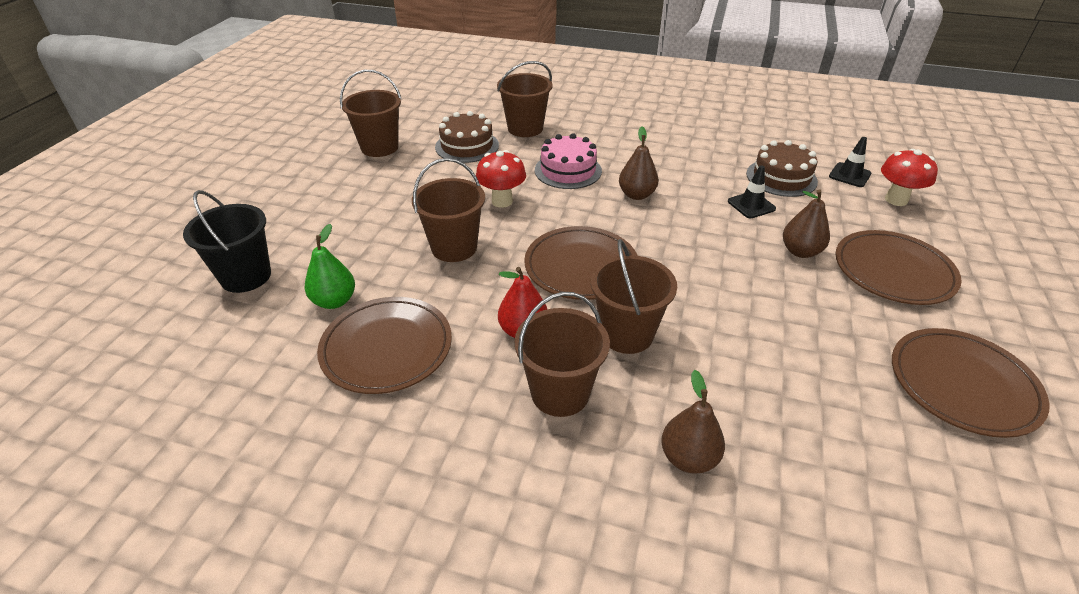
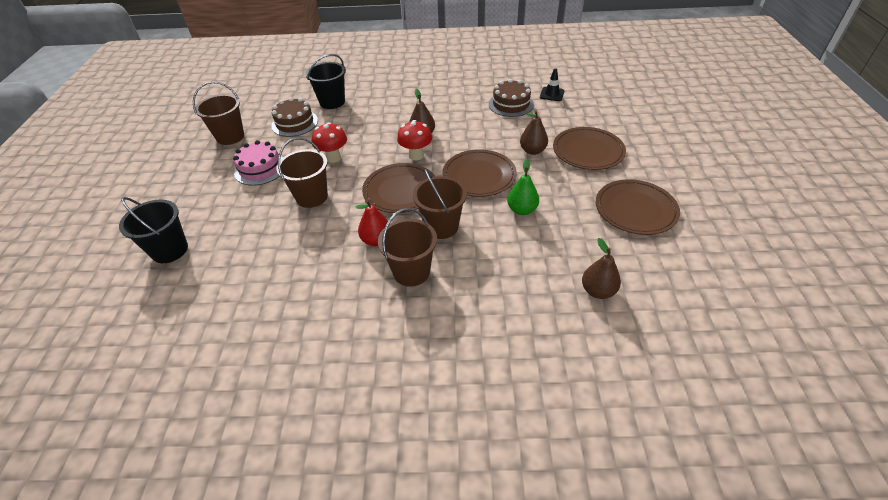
camera: 15 degrees left, 5 degrees up
green pear [304,224,355,309] -> green pear moved to [507,159,539,215]
brown plate [317,297,452,394] -> brown plate moved to [442,149,517,197]
brown bucket [497,61,553,137] -> black bucket [306,54,346,109]
pink cake [535,133,602,189] -> pink cake moved to [233,140,283,186]
brown pear [661,370,725,474] -> brown pear moved to [582,238,621,299]
black traffic cone [728,165,776,218] -> none
red mushroom [881,149,938,206] -> red mushroom moved to [397,120,432,161]

